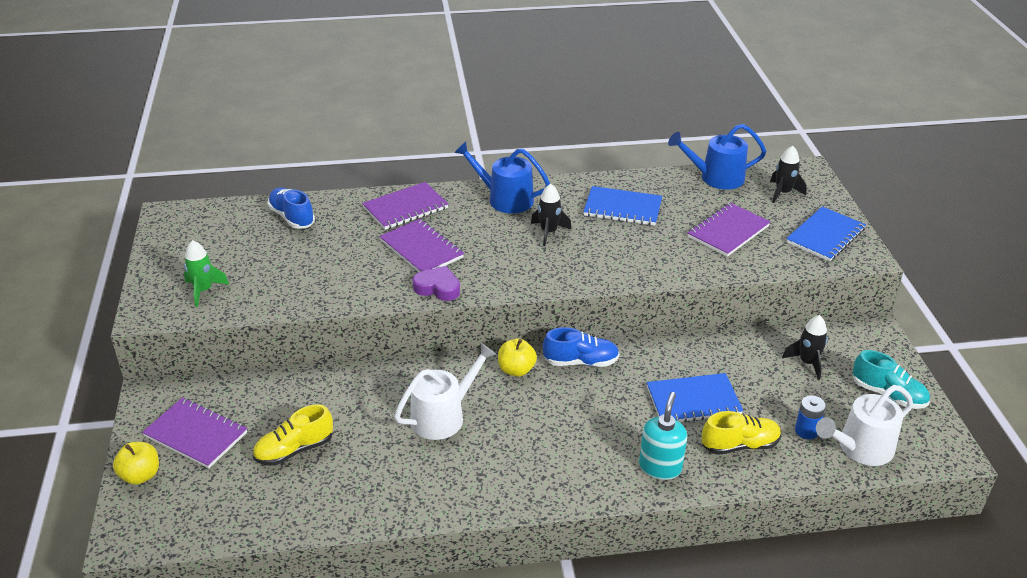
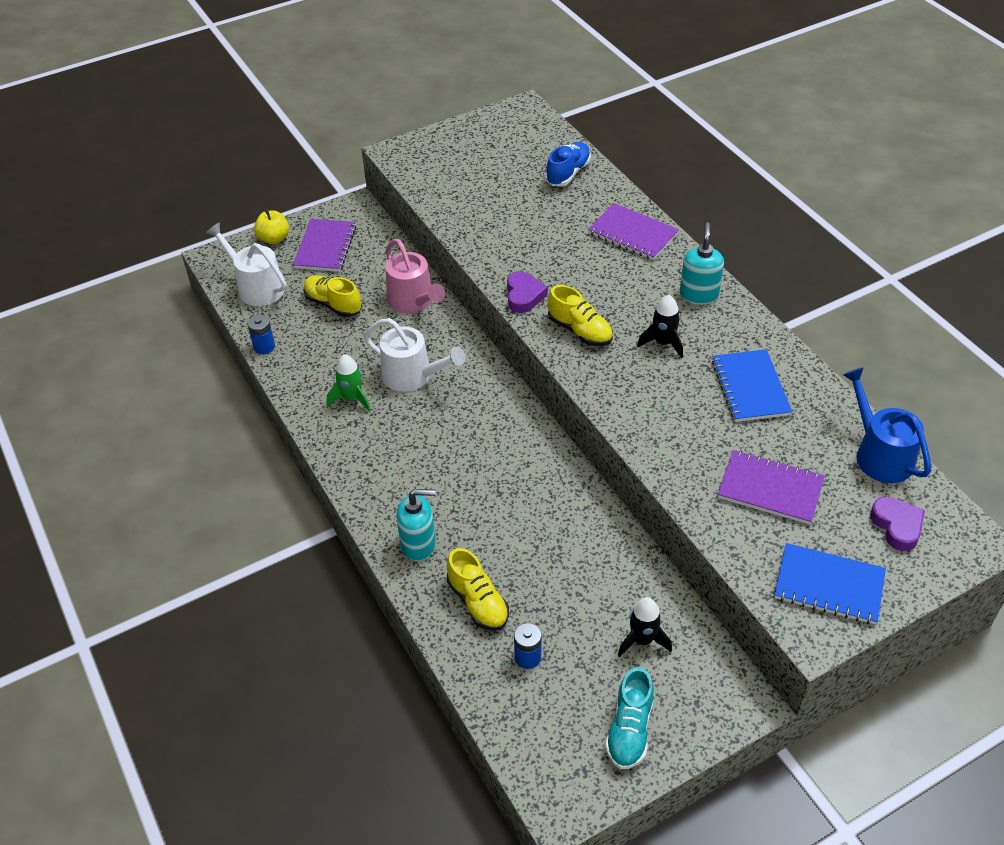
camera: 70 degrees right, 10 degrees up
green rocket [184,240,229,307] -> green rocket moved to [327,354,371,412]
purple notebook [379,219,464,272] -> none
blue watering can [454,141,550,214] -> turquoise soap dispenser [680,222,724,305]
yellow apple [498,339,537,377] -> none
blue shoe [543,327,620,367] -> none
blue notebook [647,373,743,422] -> none
black rocket [770,146,807,203] -> purple heart [870,497,925,551]
white watering can [816,385,913,466] -> white watering can moved to [206,223,287,306]
none -> blue battery [247,315,275,354]
none -> pink watering can [386,239,445,313]
none -> yellow shoe [548,285,613,346]

